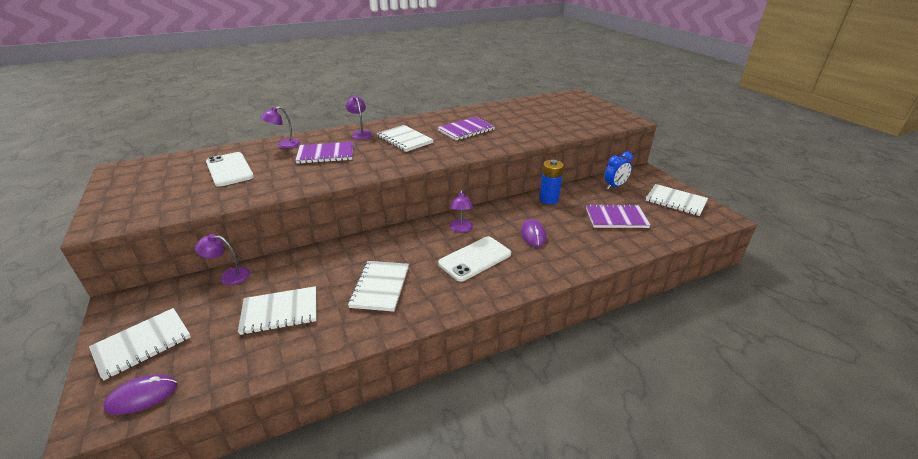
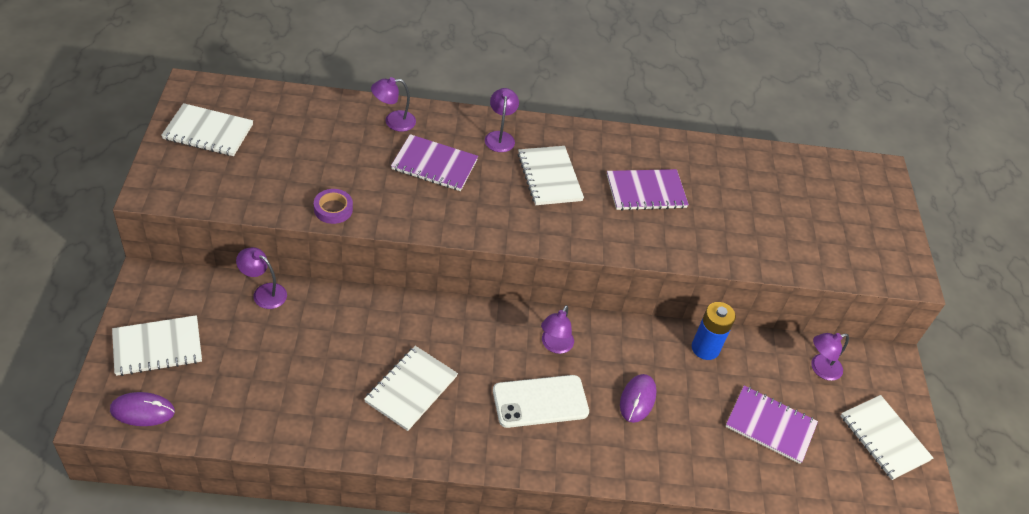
camera: 20 degrees right, 15 degrees up
white phone [206,152,254,187] -> none
white notebook [238,286,317,335] -> white notebook moved to [161,103,253,156]
blue clock [604,152,633,189] -> purple lamp [811,333,849,381]
none -> purple tape [314,189,353,224]

